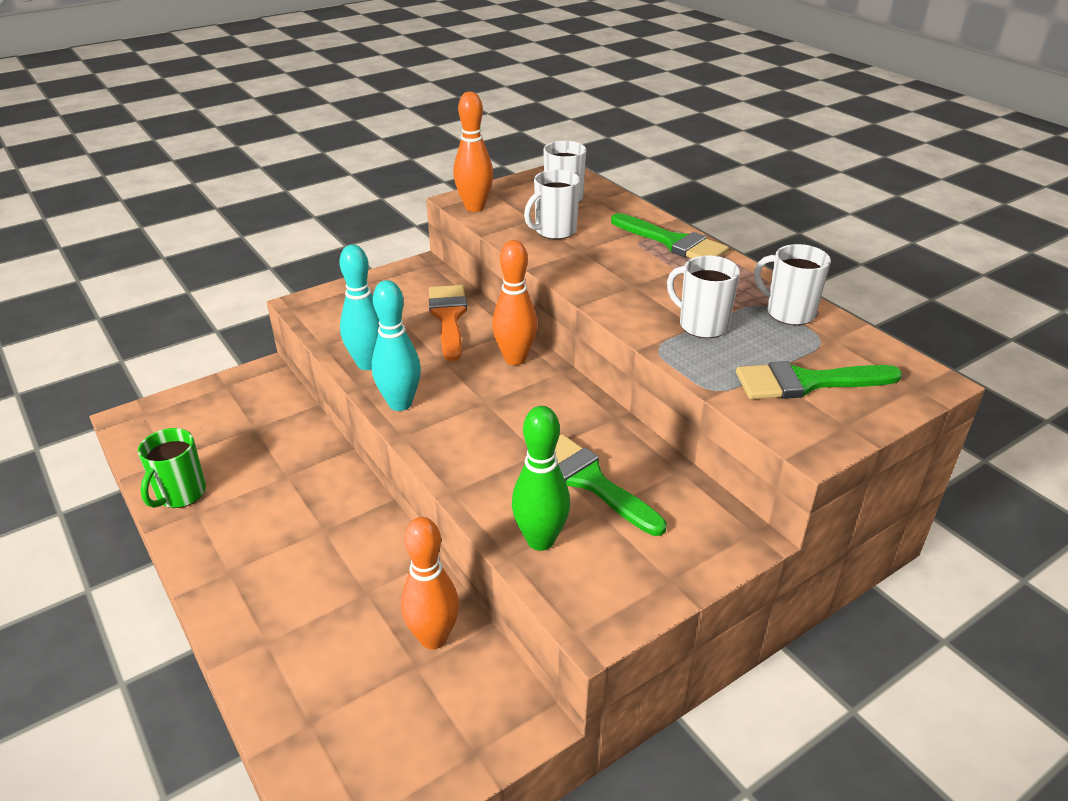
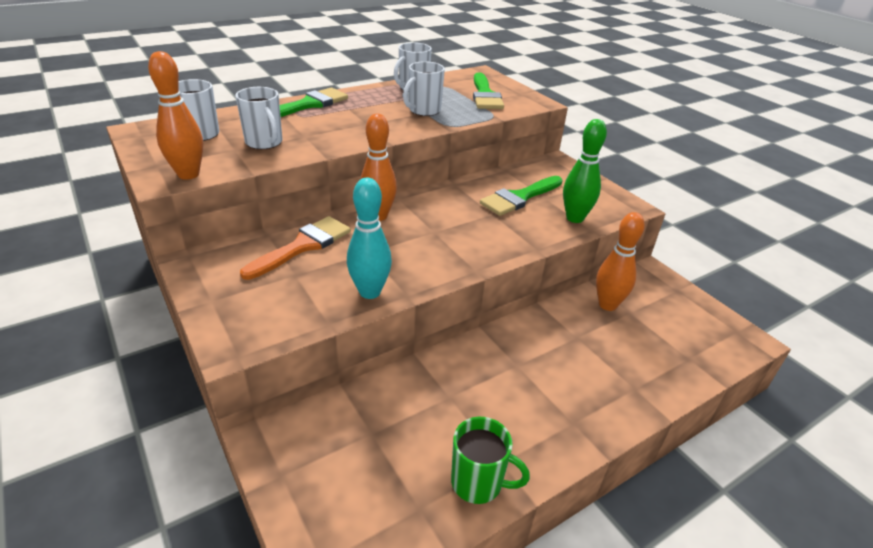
camera: 90 degrees left, 0 degrees up
turquoise bowling pin [372,280,421,411] -> none
orange brush [429,285,467,361] -> orange brush turned 135 degrees clockwise [240,216,351,280]

